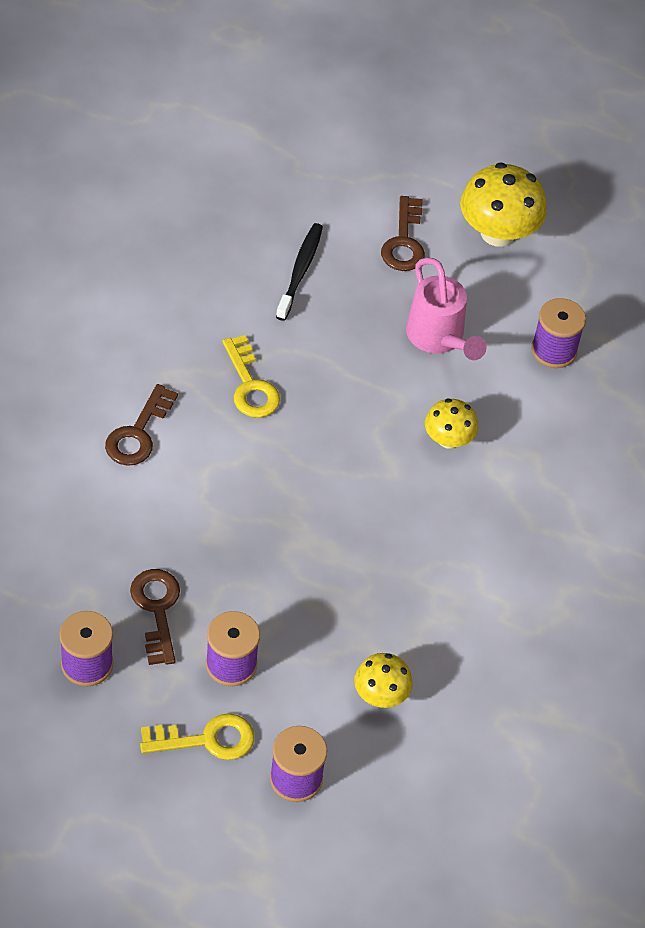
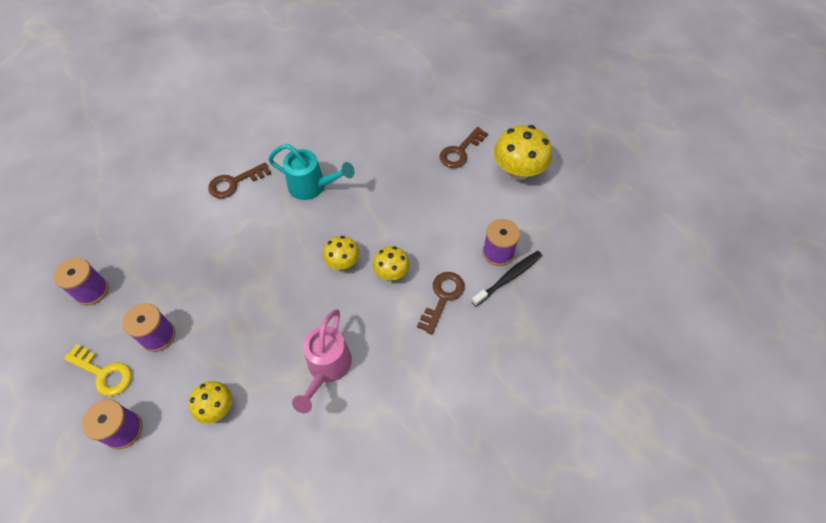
camera: 40 degrees right, 5 degrees up
brown key [130,569,180,665] -> brown key moved to [417,272,465,335]
yellow key [222,335,280,418] -> turquoise watering can [268,144,355,200]
black toothbrush [276,223,323,321] -> black toothbrush moved to [471,251,542,306]
pink watering can [406,257,486,360] -> pink watering can moved to [292,310,352,413]
none -> yellow mushroom [323,236,359,270]

